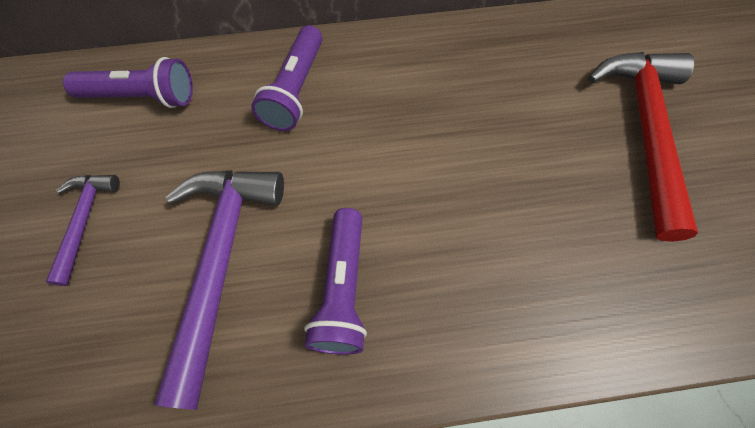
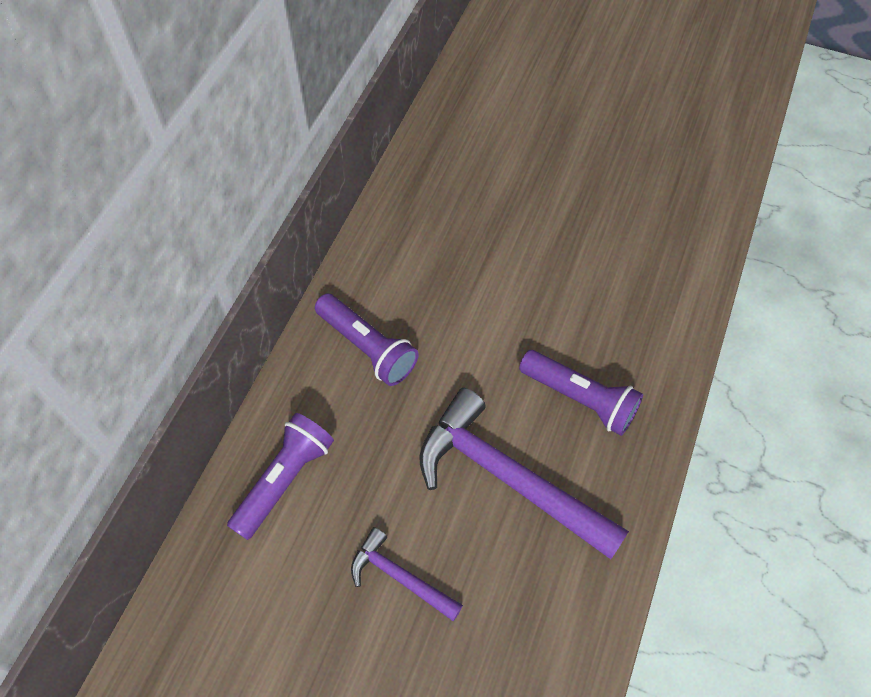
camera: 60 degrees left, 5 degrees down
red hammer [588,52,698,242] -> none

